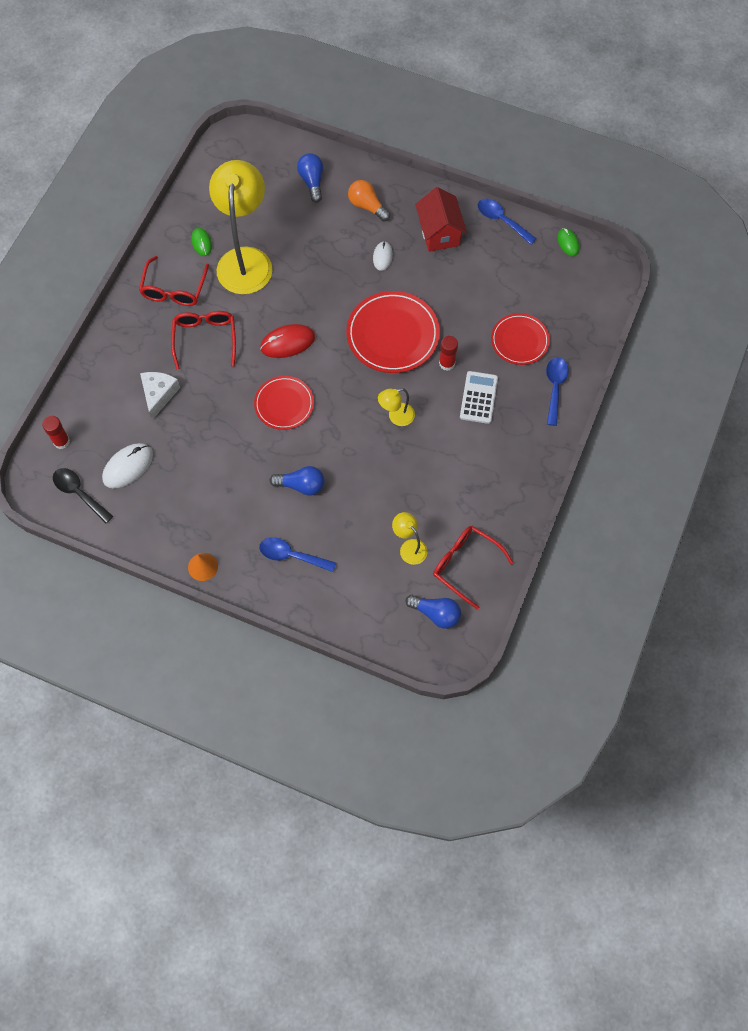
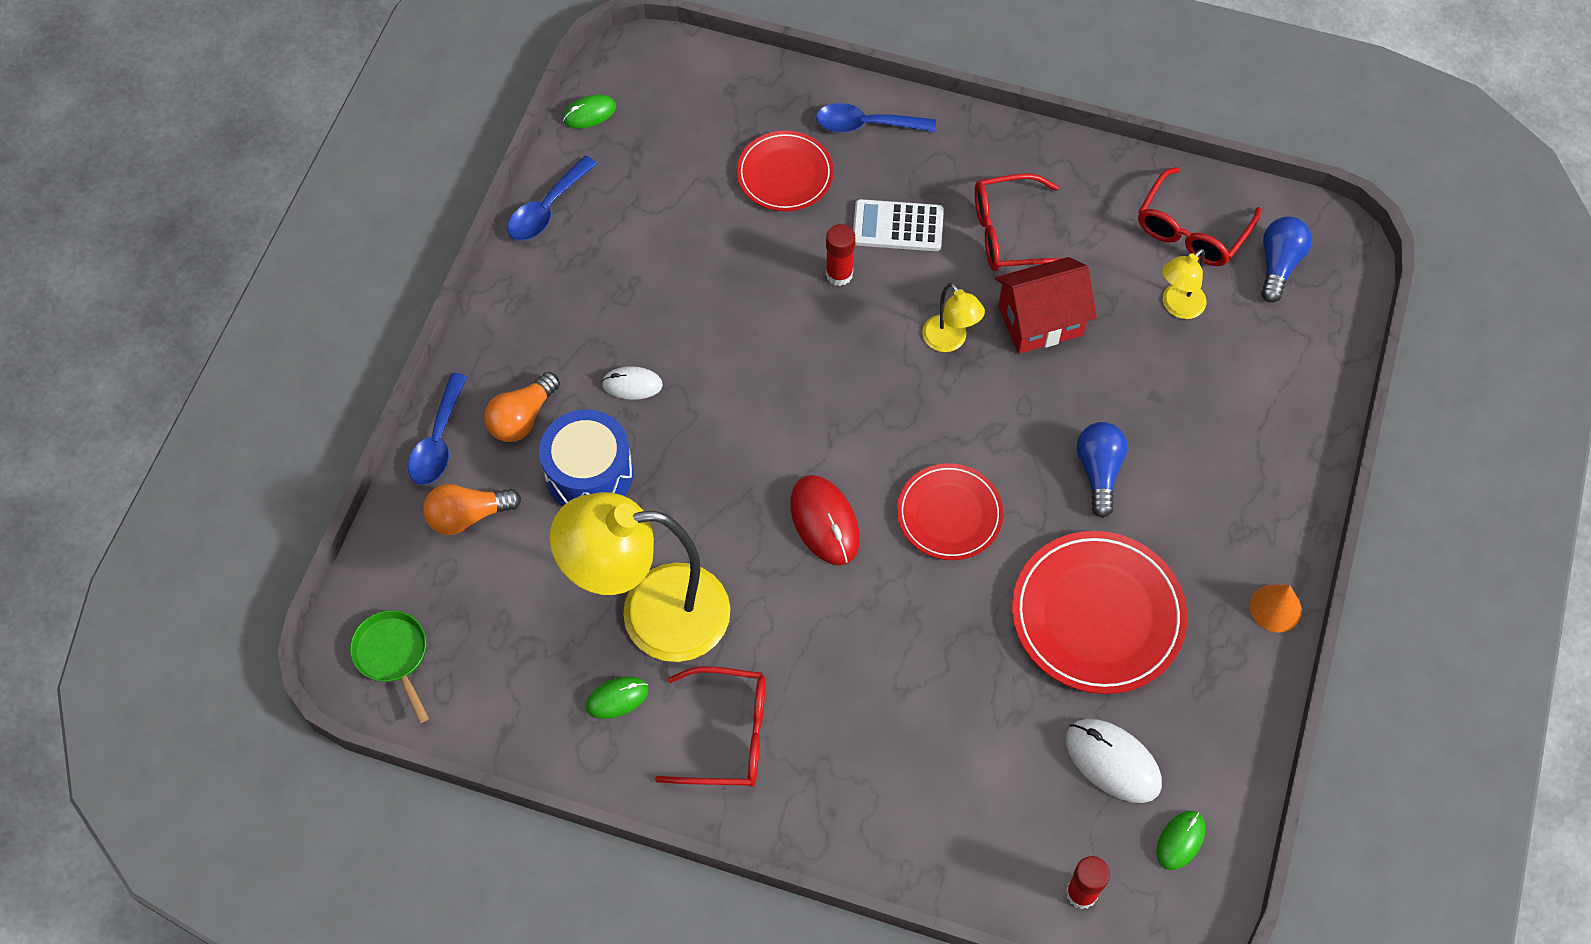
camera: 95 degrees left, 5 degrees down
black spoon [53,468,113,523] -> green mouse [1156,811,1205,870]
white cheese [140,372,180,420] -> none
red glasses [171,311,236,370] -> red glasses moved to [975,173,1059,271]
blue spoon [259,537,336,572] -> blue spoon moved to [408,373,467,485]
blue light bulb [297,153,323,203] -> orange light bulb [423,484,521,535]
red plate [346,291,440,373] -> red plate moved to [1012,531,1187,694]
red house [415,187,467,252] -> red house moved to [995,257,1097,354]
none -> green pan [350,610,429,723]
none -> blue drum [539,409,633,506]

